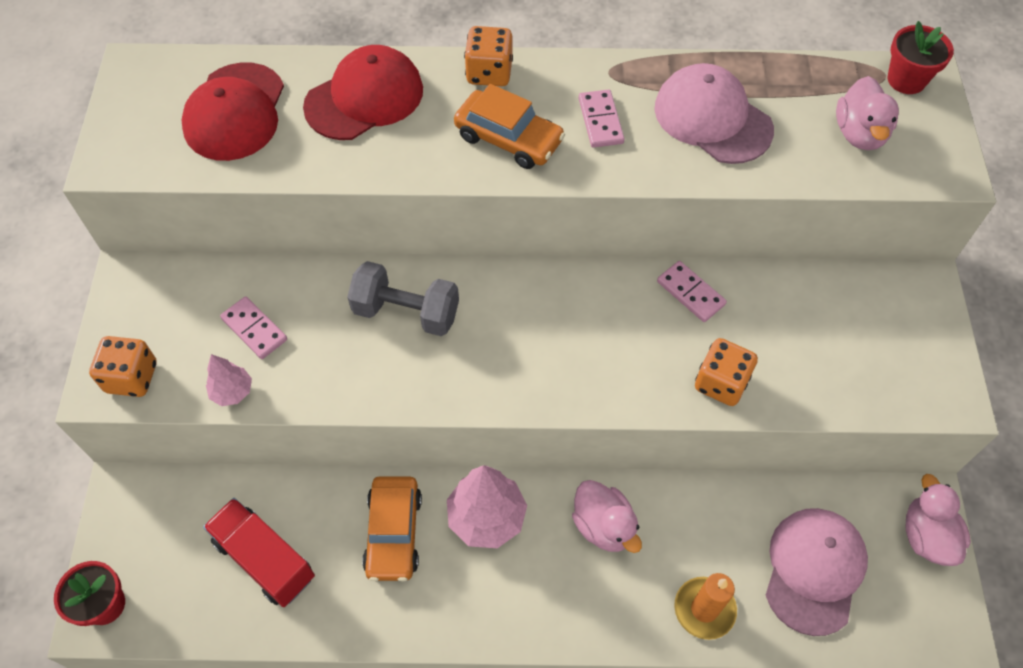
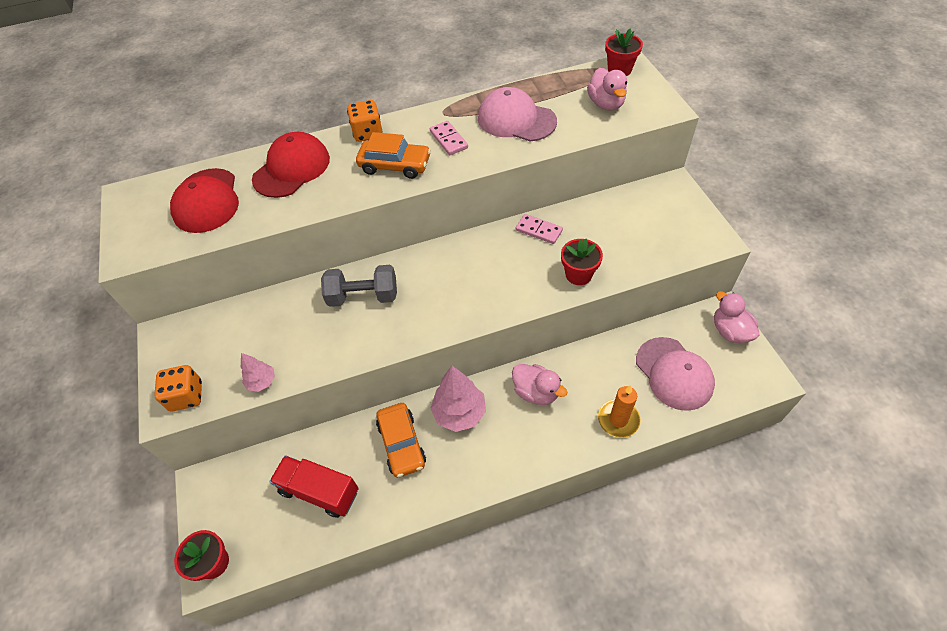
camera: 15 degrees left, 5 degrees down
pink domino [220,296,287,359] -> none
orange dice [695,338,758,406] -> red flower pot [561,239,603,285]
pink cap [766,508,868,636] -> pink cap turned 150 degrees clockwise [636,337,715,411]

